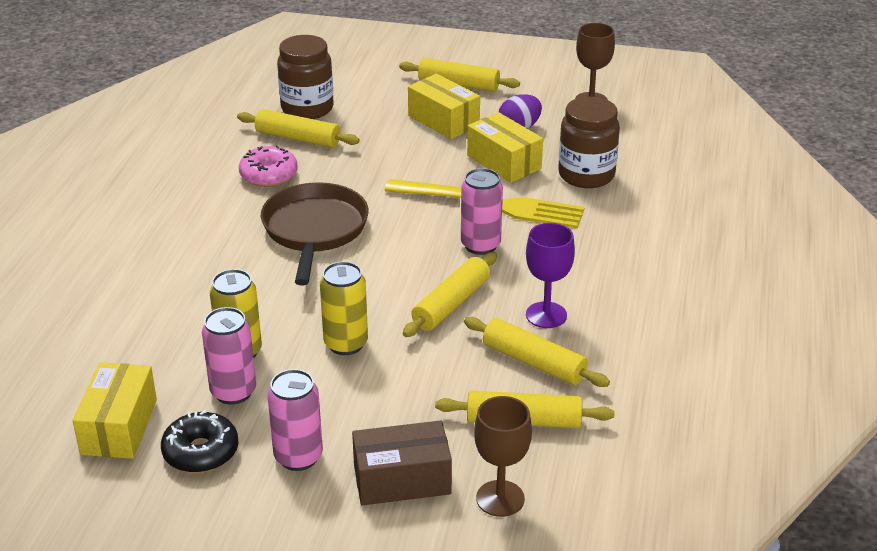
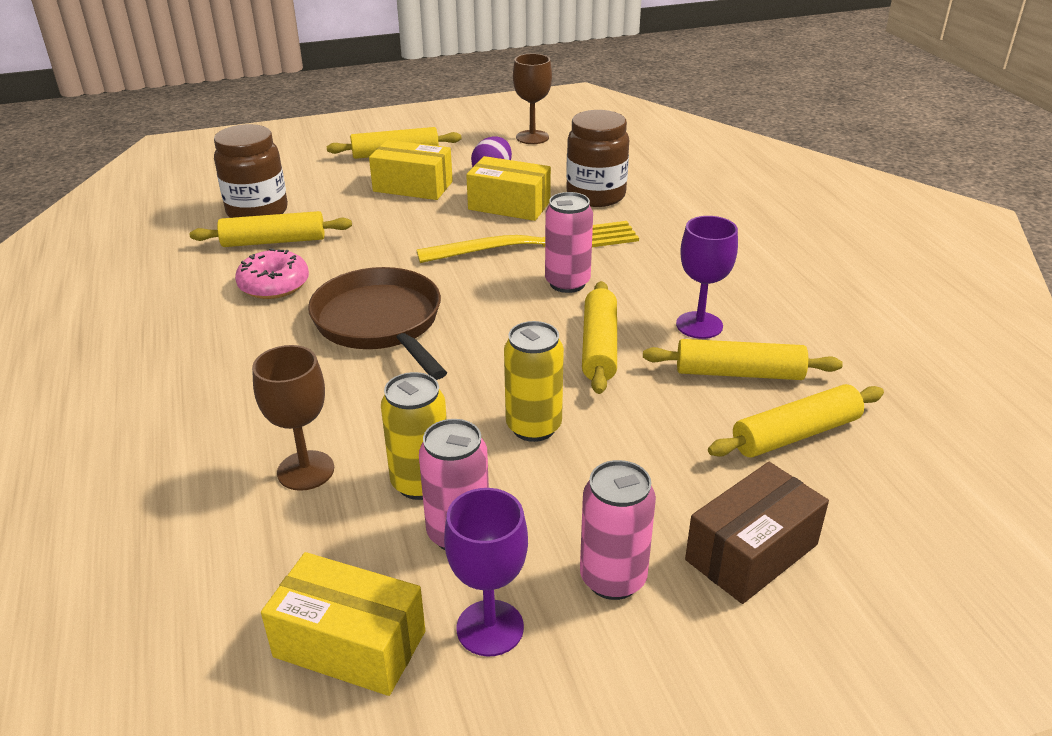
camera: 30 degrees left, 0 degrees up
yellow box [73,362,157,459] -> yellow box turned 45 degrees counterclockwise [261,552,425,696]
black donut [161,410,239,473] -> purple goblet [444,488,528,656]
brown goblet [474,396,532,517] -> brown goblet moved to [252,345,334,491]

